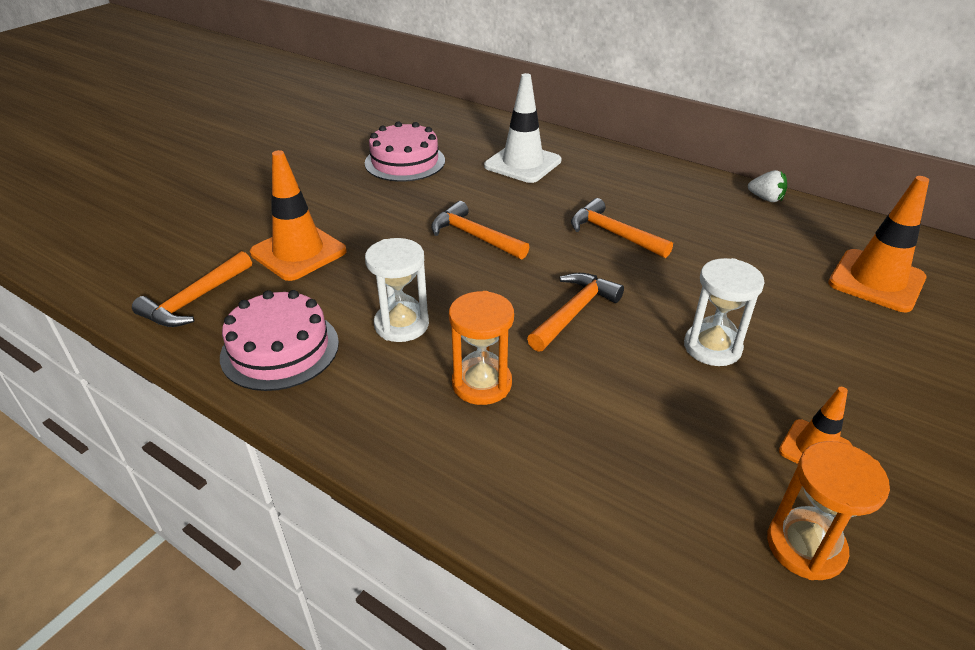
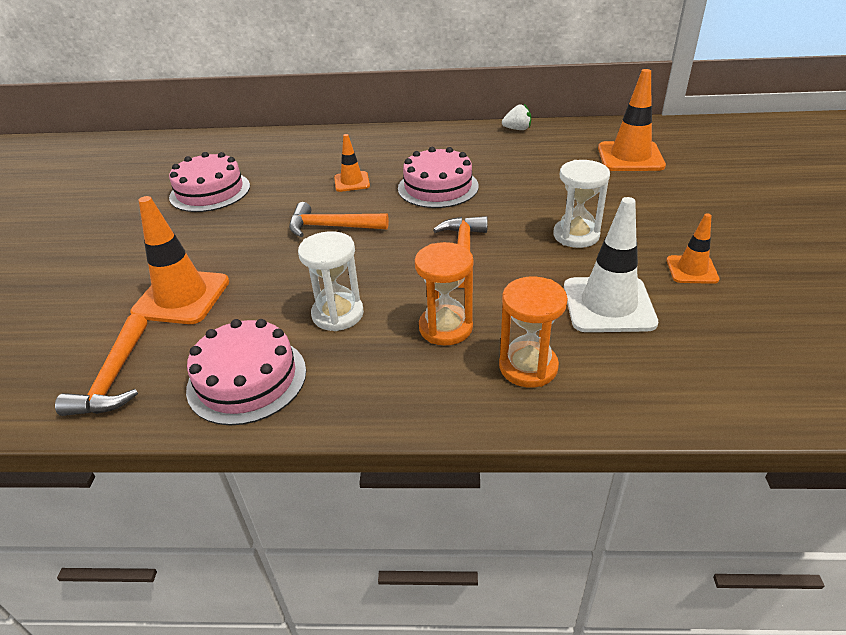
camera: 30 degrees left, 0 degrees up
white traffic cone [484,73,562,183] -> white traffic cone moved to [564,197,658,332]
orange hammer [571,198,673,258] -> pink cake [398,147,479,208]
orange hourglass [767,441,890,580] -> orange hourglass moved to [499,277,568,387]
none -> orange traffic cone [334,134,370,192]

